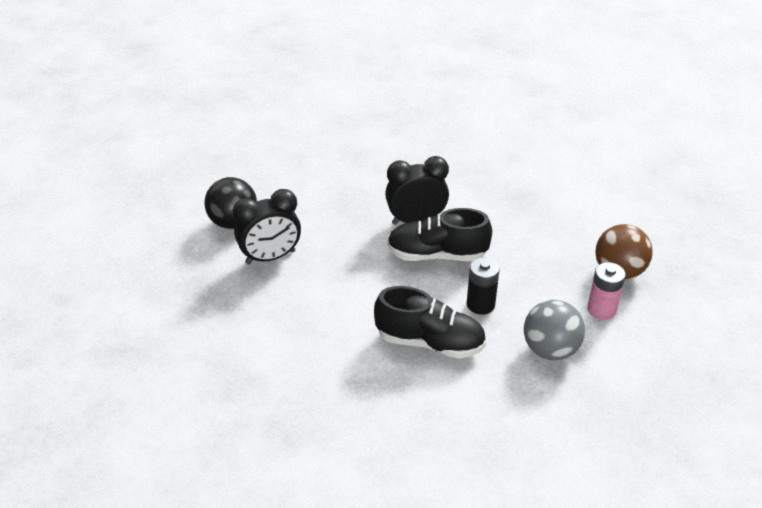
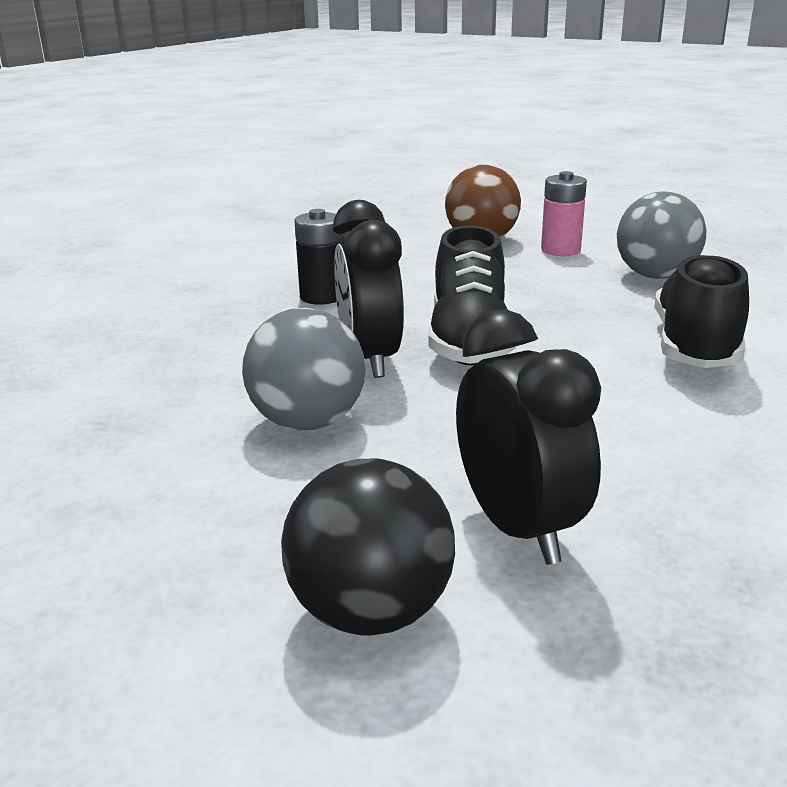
camera: 90 degrees left, 15 degrees down
black battery [467,257,500,315] -> black battery moved to [294,209,341,305]
none -> grey ball [242,308,366,430]

